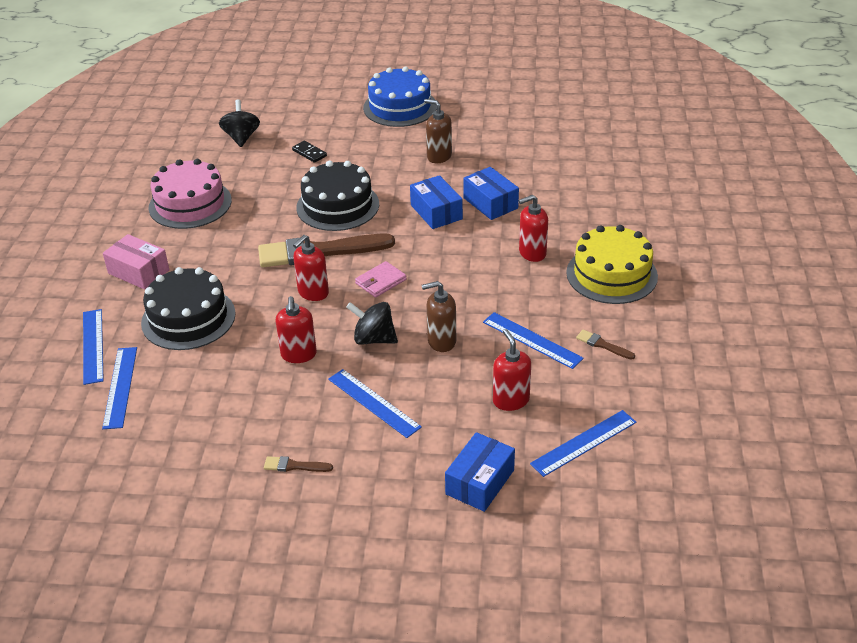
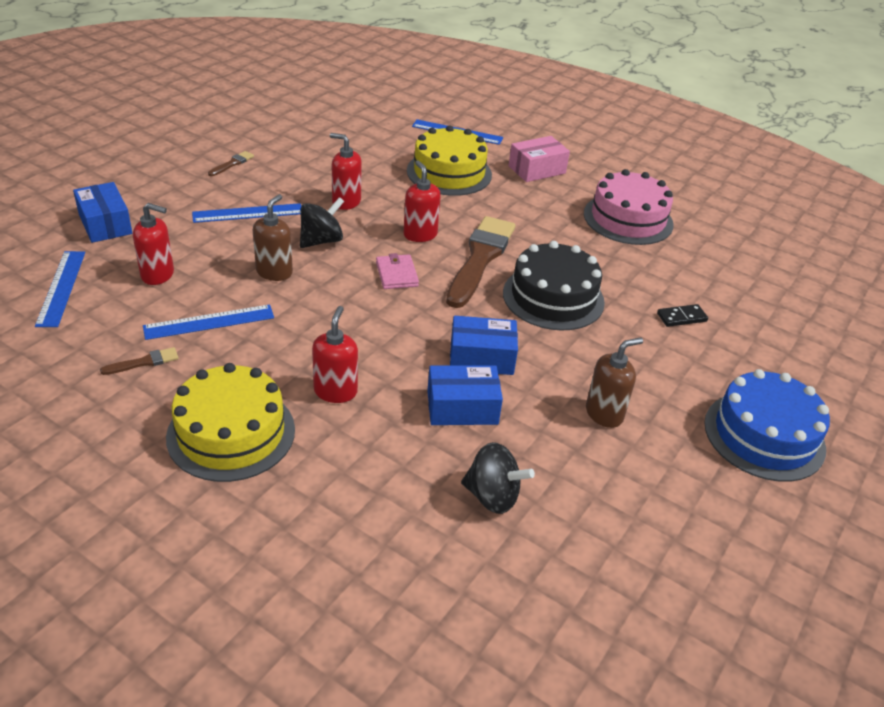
camera: 115 degrees right, 0 degrees up
blue ruler [102,347,137,429] -> none
black cake [141,267,236,350] -> yellow cake [407,125,492,196]
black spinning top [219,100,260,147] -> black spinning top moved to [461,442,535,514]

